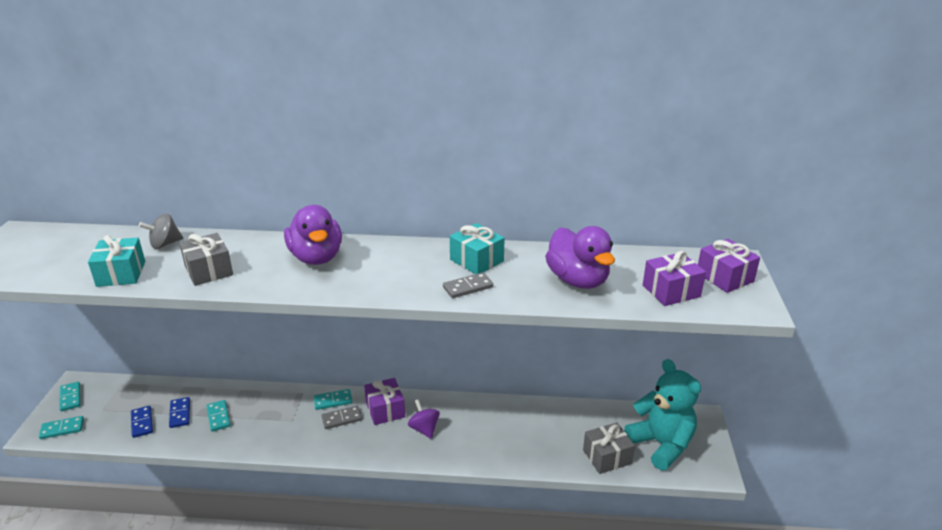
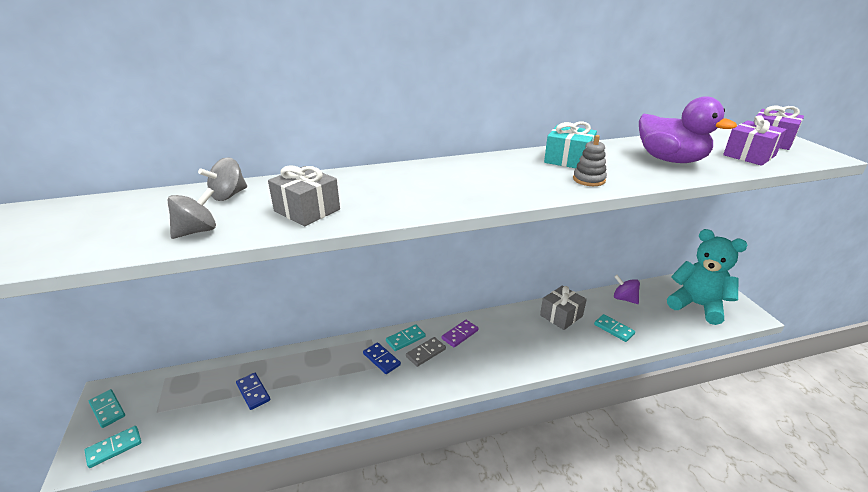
camera: 20 degrees left, 0 degrees up
turquoise gift [88,235,145,287] -> grey spinning top [168,188,216,239]
blue domino [131,406,153,438] -> blue domino moved to [363,342,401,374]
turquoise domino [206,400,231,432] -> turquoise domino moved to [594,314,635,342]
purple duck [284,205,342,265] -> none
purple gift [364,378,405,425] -> purple domino [442,320,479,348]
purple spinning top [408,399,440,439] -> purple spinning top moved to [614,275,640,304]
grey domino [443,272,493,298] -> grey stacking toy [573,135,607,186]
grey gift [583,423,635,474] -> grey gift moved to [540,286,587,330]

